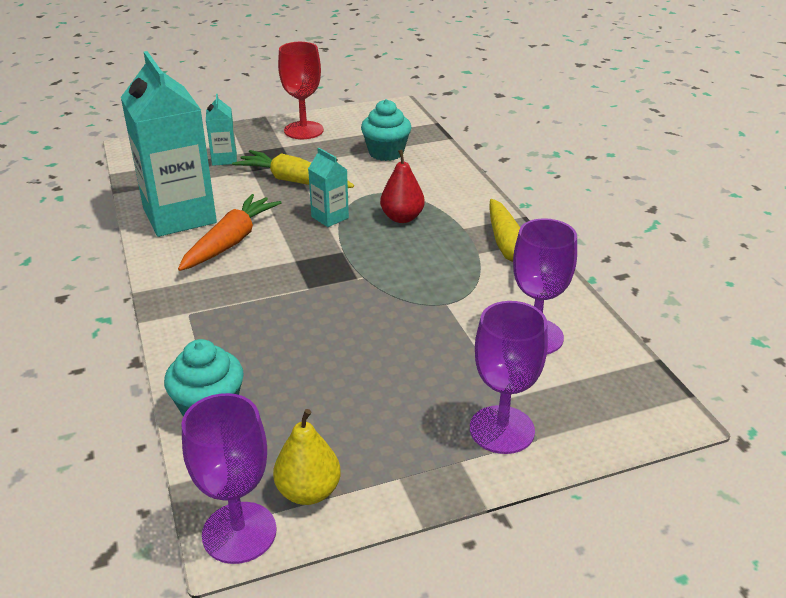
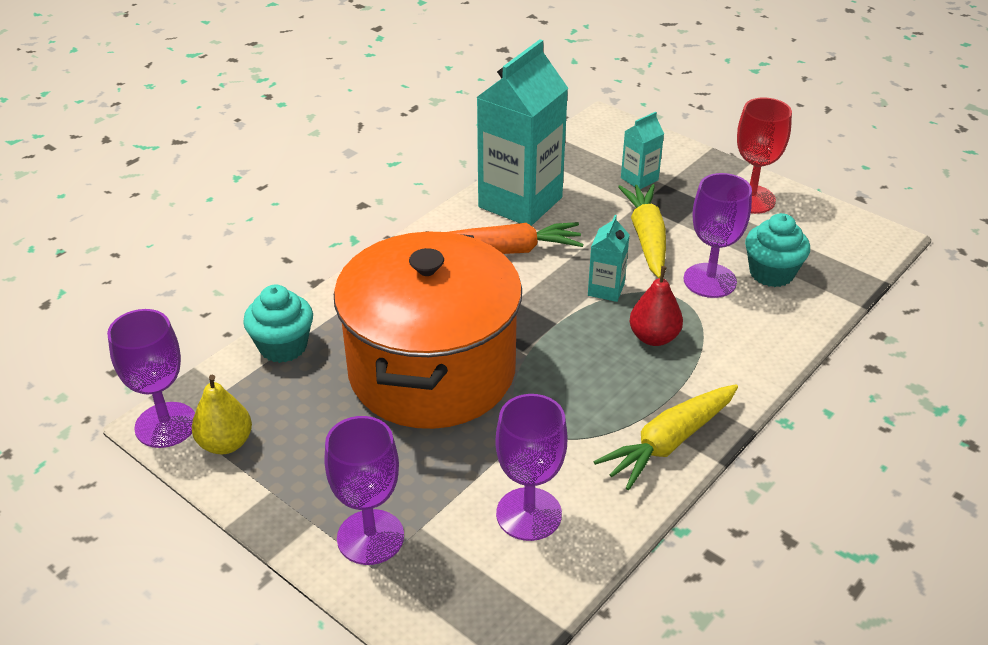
camera: 60 degrees right, 5 degrees up
none -> orange pot [334,231,522,429]
none -> purple goblet [684,173,752,298]

